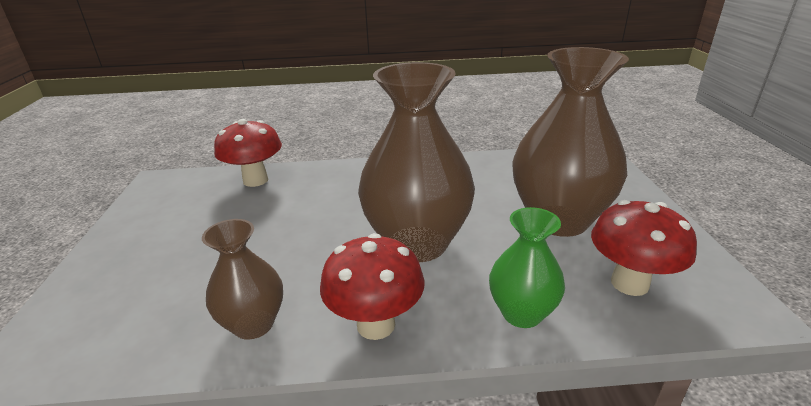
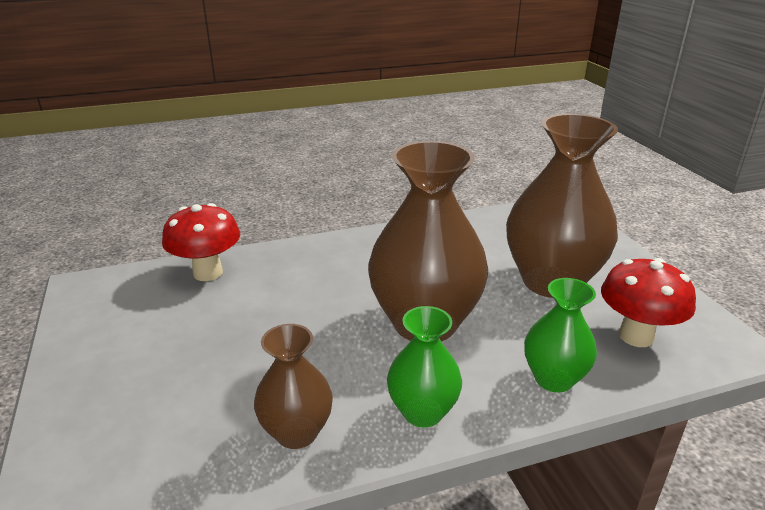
camera: 15 degrees left, 0 degrees up
red mushroom [320,233,425,340] -> green vase [387,306,462,428]

